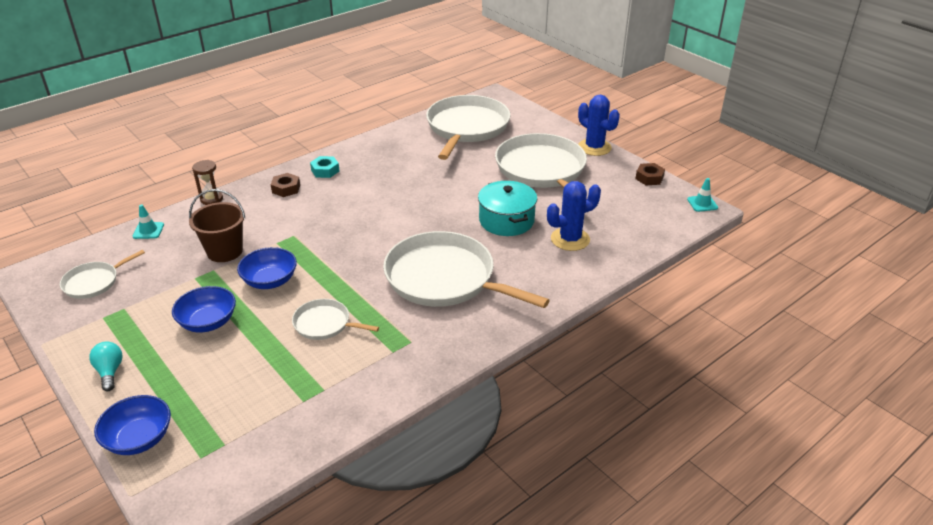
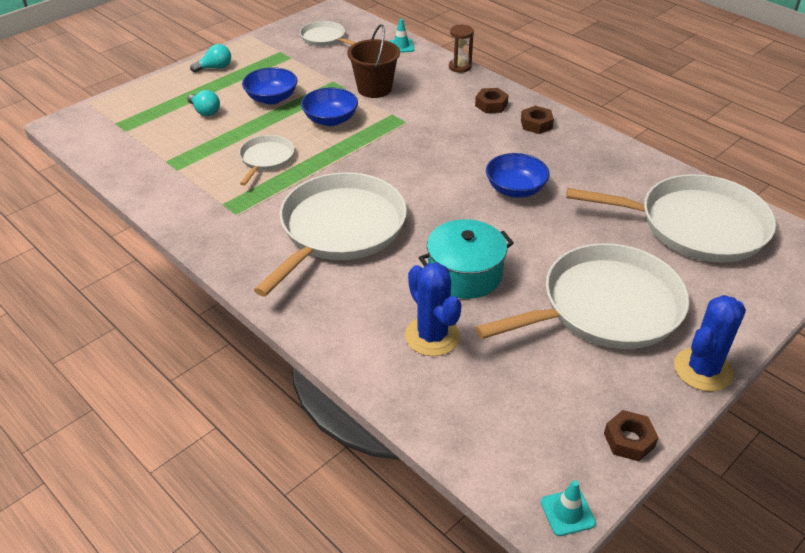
camera: 85 degrees right, 5 degrees up
blue bowl [94,395,171,455] -> blue bowl moved to [486,153,550,198]
turquoise nut [310,156,339,178] -> brown nut [521,106,554,134]
none -> turquoise light bulb [187,90,220,116]

